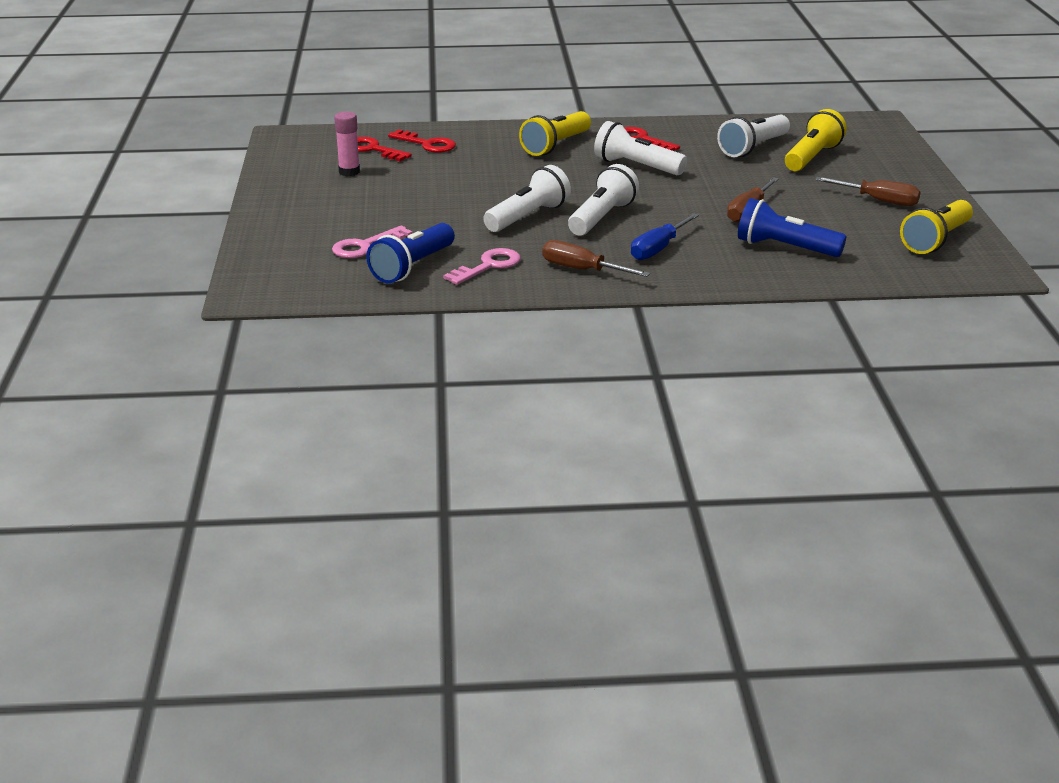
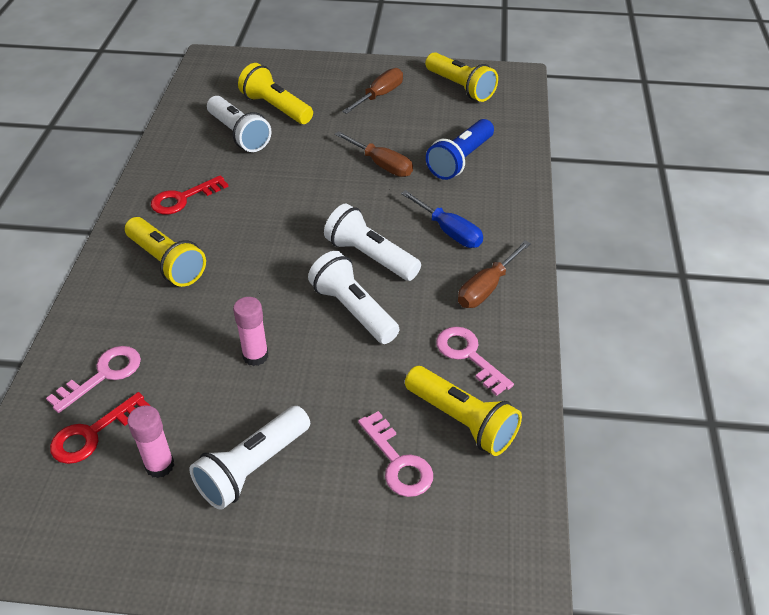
camera: 80 degrees left, 15 degrees up
blue flashlight [366,223,455,283] -> yellow flashlight [405,366,522,456]
red key [388,129,456,153] -> pink key [46,346,141,413]
white flashlight [594,121,687,175] -> white flashlight moved to [189,406,310,510]
none -> pink glue stick [233,297,268,366]

